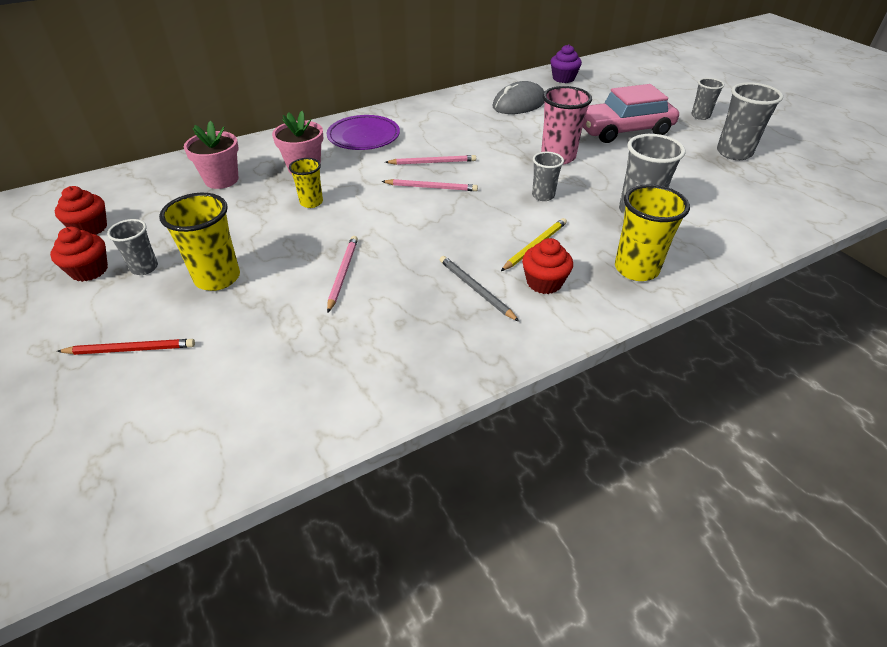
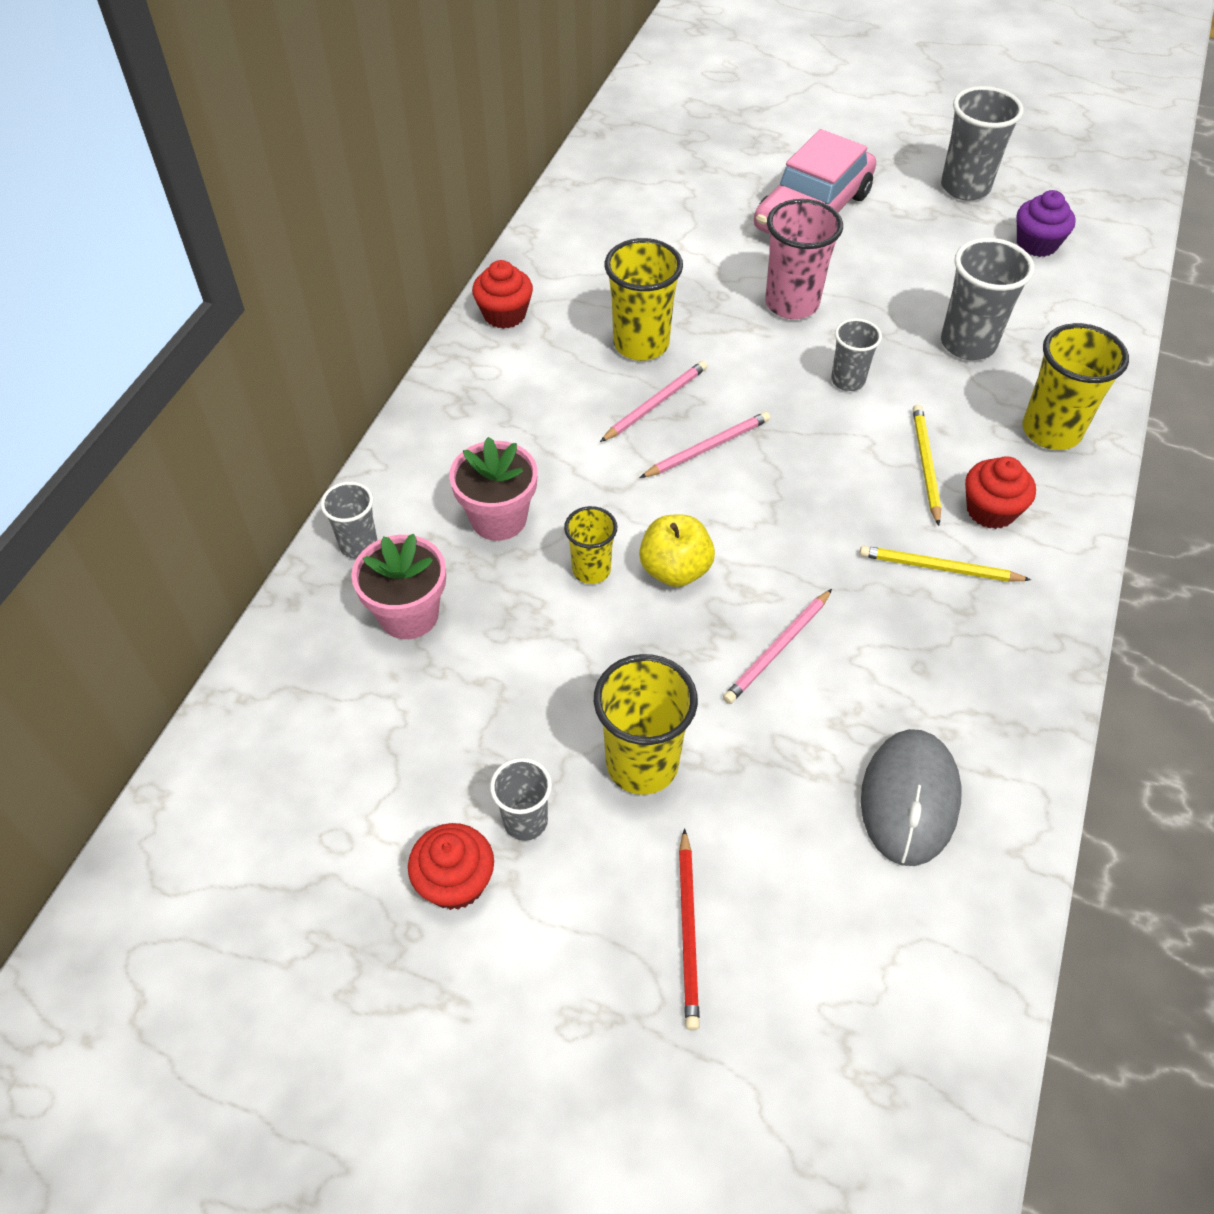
camera: 40 degrees left, 10 degrees up
red cupcake [55,186,107,235] -> red cupcake moved to [472,260,533,329]
red pencil [57,339,195,355] -> red pencil turned 135 degrees clockwise [679,828,700,1031]
purple plate [327,115,400,150] -> none
pink pencil [327,236,358,313] -> pink pencil turned 105 degrees counterclockwise [723,589,832,704]
grey pencil [440,256,519,322] -> yellow pencil [859,546,1031,582]
grey mouse [492,81,544,114] -> grey mouse moved to [861,729,961,866]
purple cupcake [551,44,582,83] -> purple cupcake moved to [1017,190,1076,257]
grey cup [691,78,725,120] -> grey cup moved to [321,482,377,559]
none -> yellow cup [605,238,683,361]
none -> yellow apple [639,515,715,587]

